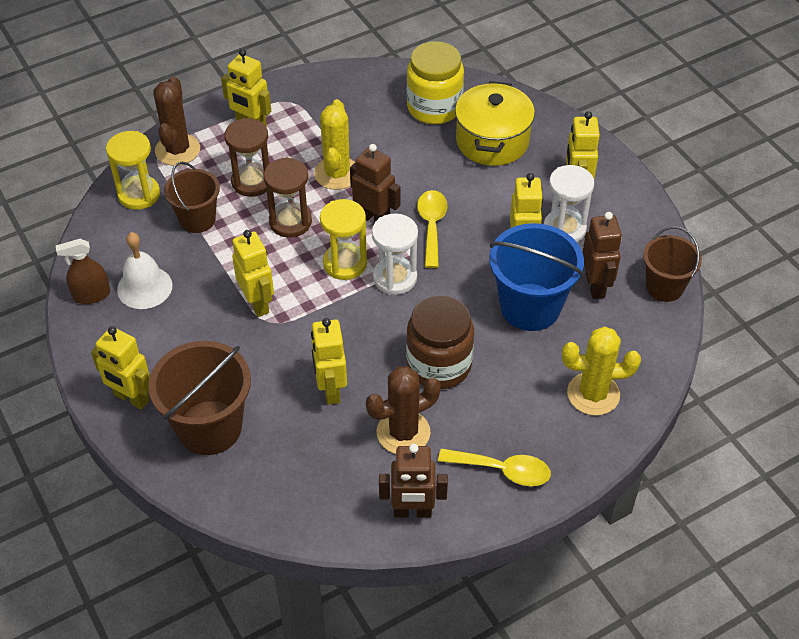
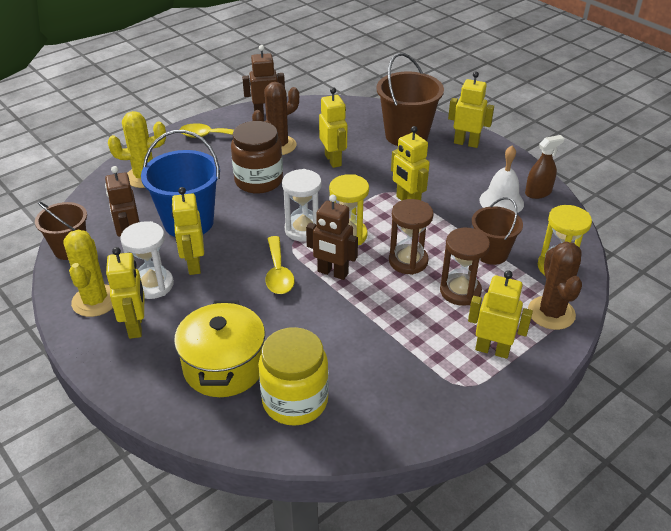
camera: 170 degrees right, 10 degrees down
yellow cactus [314,99,355,190] -> yellow cactus moved to [63,230,113,317]

